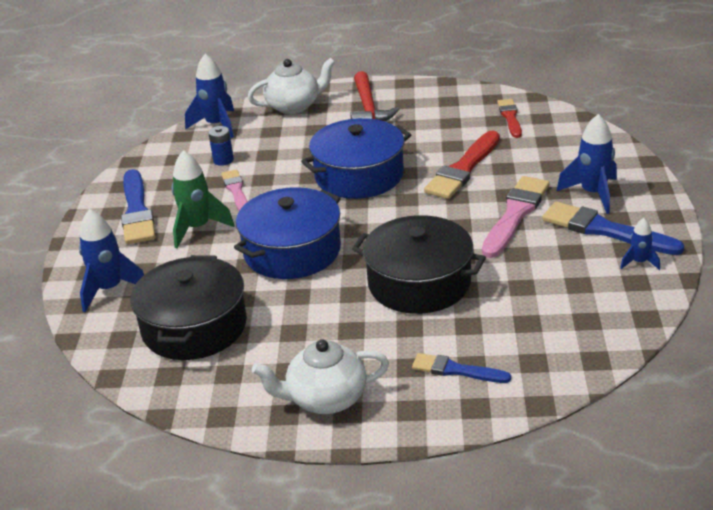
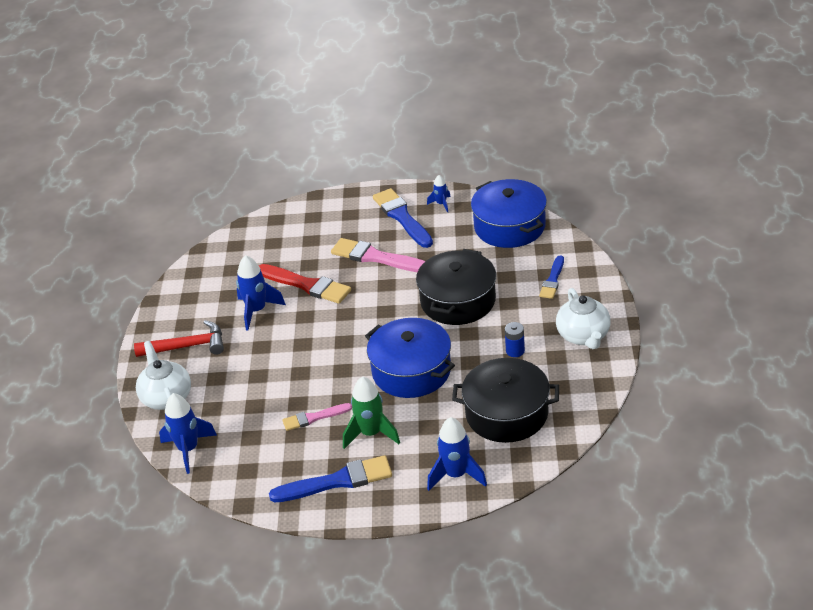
camera: 90 degrees left, 5 degrees up
blue battery [208,126,234,166] -> blue battery moved to [505,322,525,357]
blue pot [301,118,411,199] -> blue pot moved to [471,179,547,248]
red brush [497,99,522,138] -> none
blue brush [542,202,684,255] -> blue brush turned 120 degrees clockwise [373,188,433,248]
blue rocket [557,114,617,214] -> blue rocket moved to [236,255,286,330]

